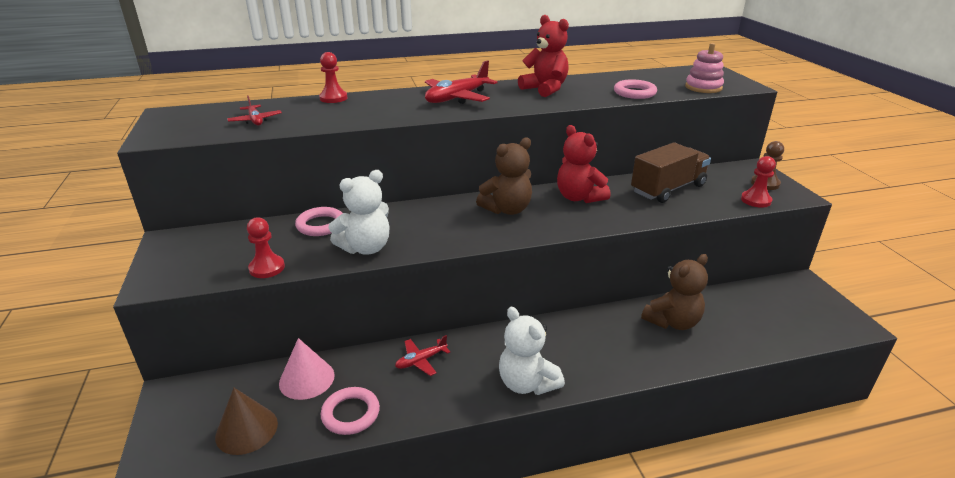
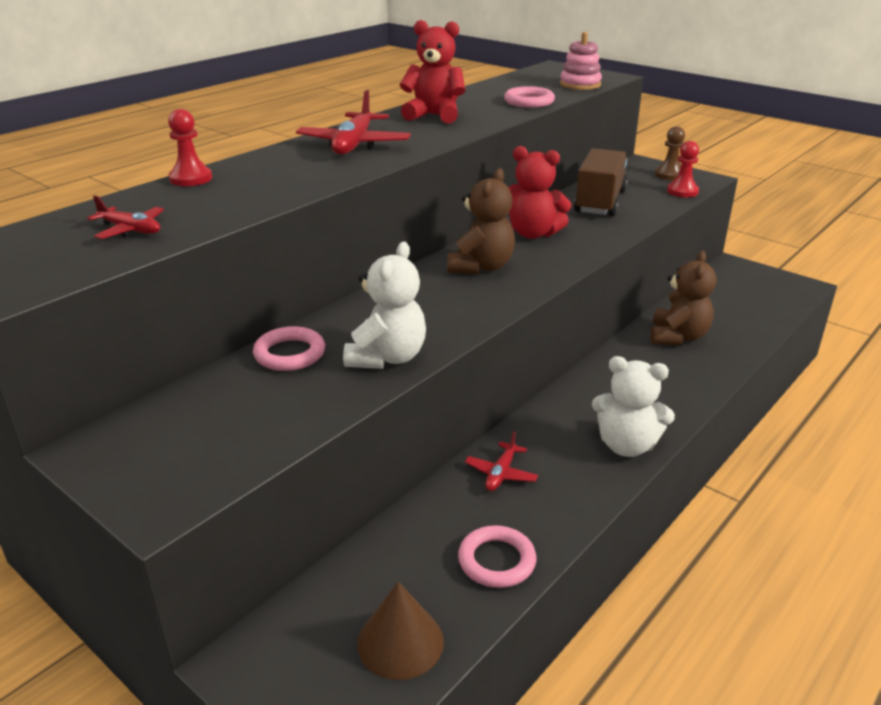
camera: 35 degrees left, 0 degrees up
red pawn [247,217,285,278] -> none
pink cone [279,338,335,400] -> none

